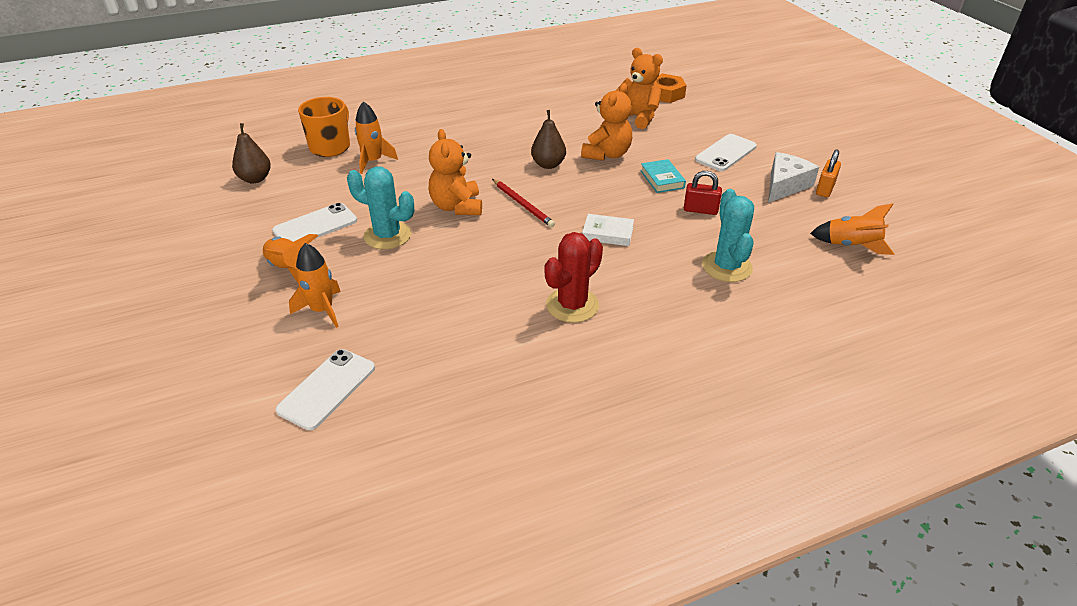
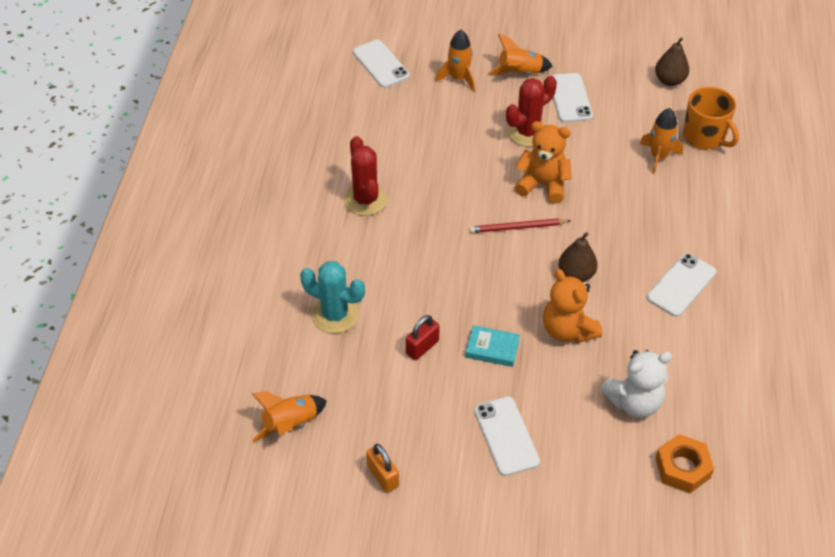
camera: 120 degrees right, 10 degrees up
turquoise cactus [347,167,414,249] -> red cactus [506,76,557,147]
white book [582,214,634,246] -> none
orange teddy bear [615,48,663,129] -> white teddy bear [600,350,672,418]
white cheese [768,152,819,203] -> none
none -> white phone [647,253,716,317]

